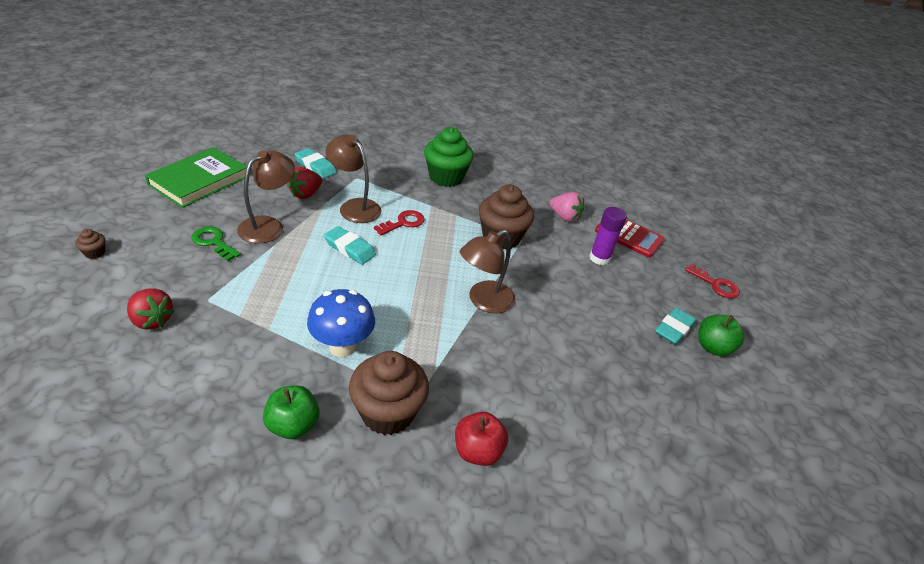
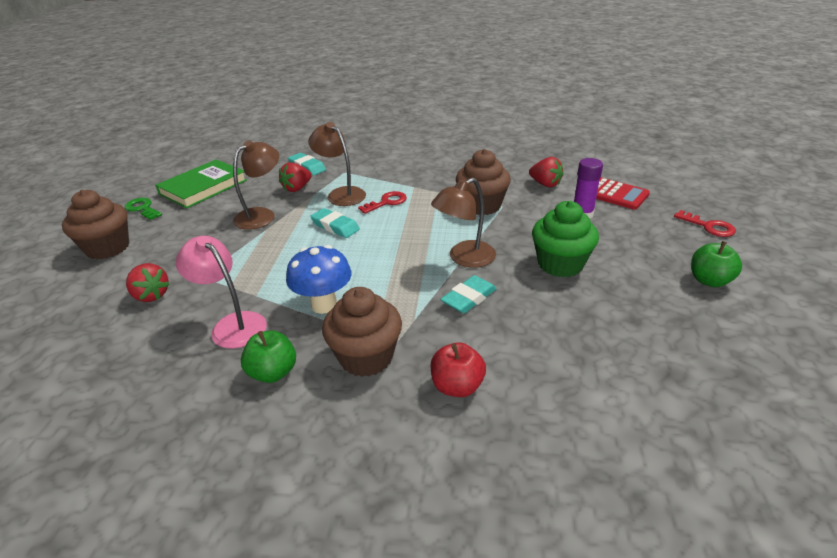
camera: 10 degrees right, 5 degrees down
brown cupcake [75,229,105,259] -> brown cupcake [62,190,129,260], size x2.42
green key [192,226,241,261] -> green key moved to [124,198,162,220]
green cupcake [424,127,474,187] -> green cupcake moved to [532,201,599,277]
pink strawberry [550,192,584,222] -> red strawberry [529,157,564,187]
turquoise eraser [655,307,696,345] -> turquoise eraser moved to [440,275,497,313]
none -> pink lamp [176,236,267,348]

